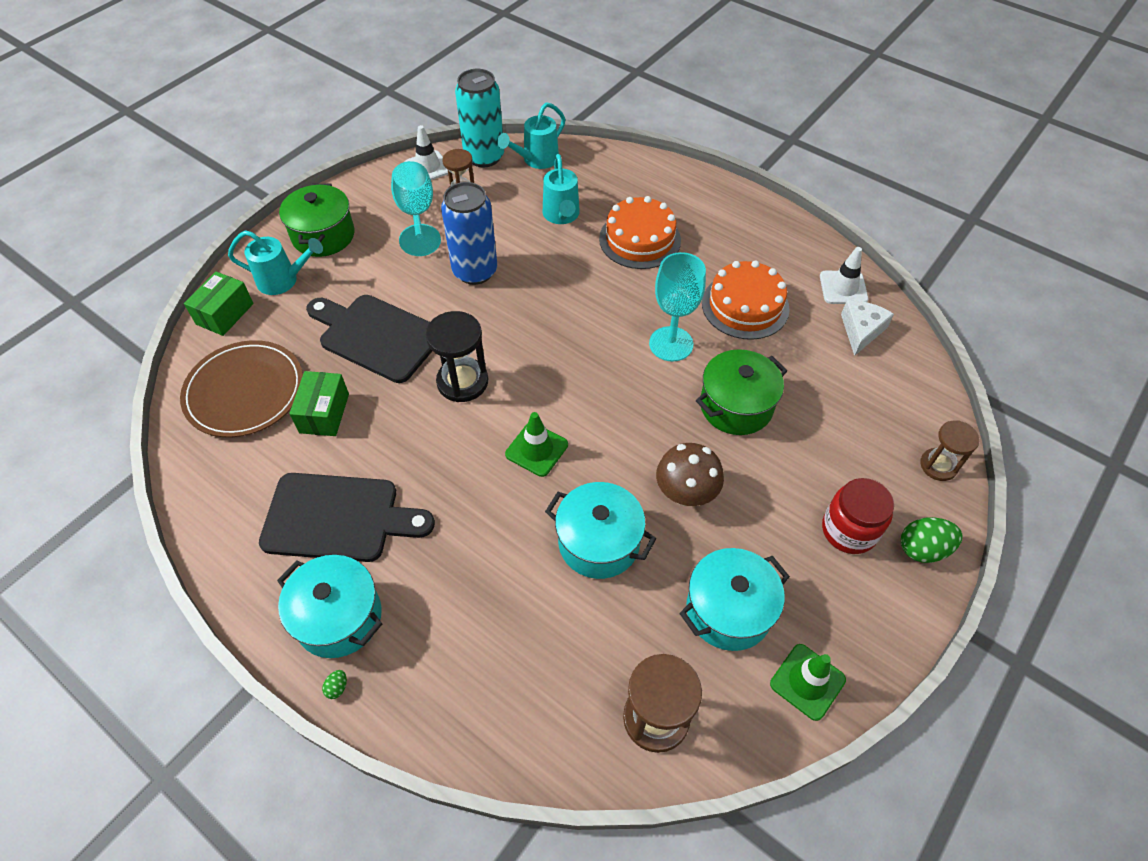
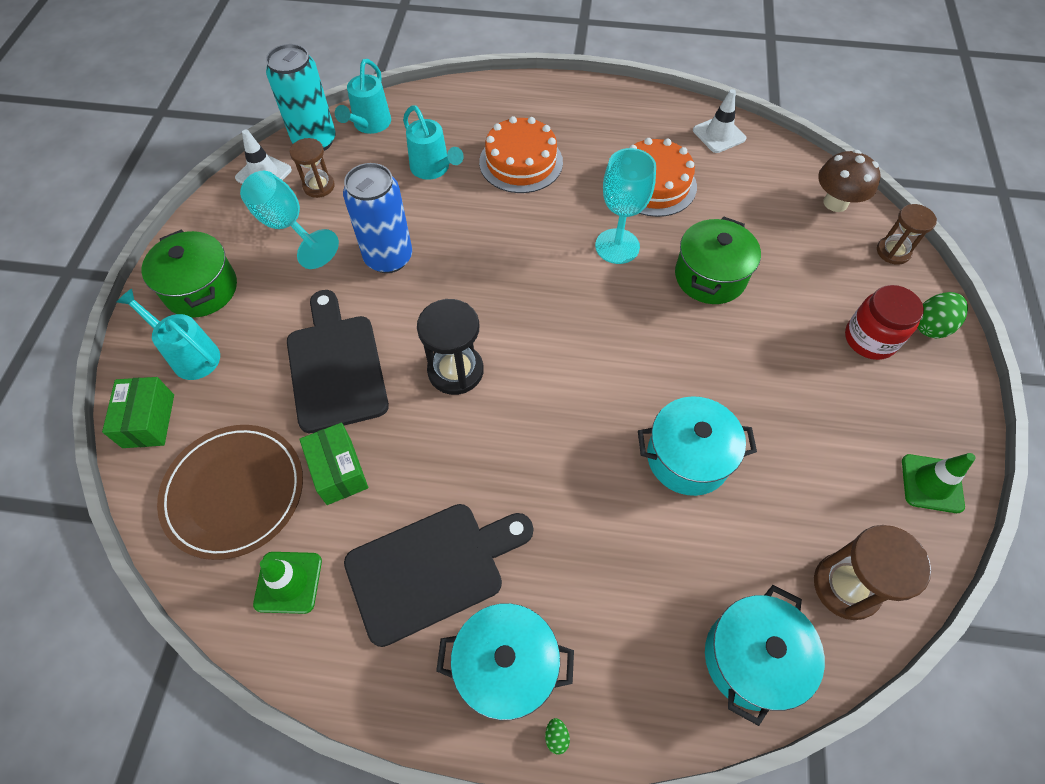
camera: 30 degrees left, 5 degrees up
turquoise watering can [228,230,323,295] -> turquoise watering can turned 120 degrees counterclockwise [117,289,220,380]
black cutting board [306,295,432,383] -> black cutting board turned 75 degrees clockwise [287,290,389,433]
green traffic cone [505,412,568,477] -> green traffic cone moved to [253,552,322,614]
brown mushroom [656,443,724,506] -> brown mushroom moved to [818,150,881,212]
turquoise pot [679,548,790,651] -> turquoise pot moved to [705,585,825,726]
white cheese [841,301,894,356] -> none

